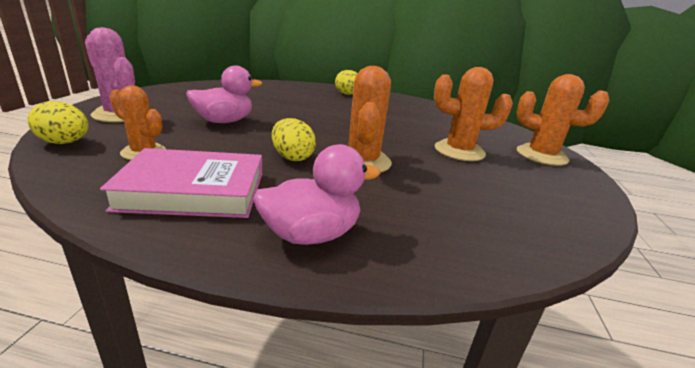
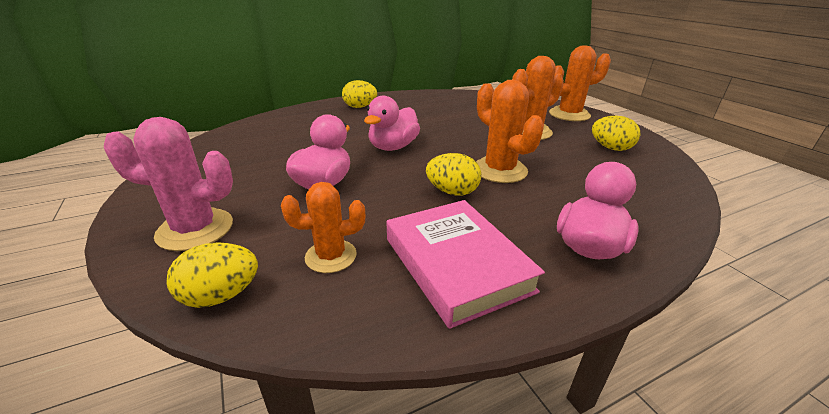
camera: 35 degrees left, 5 degrees up
pink book [100,148,262,218] -> pink book turned 75 degrees counterclockwise [386,200,545,329]
none -> pink duck [364,96,420,151]
none -> yellow egg [592,116,640,151]

